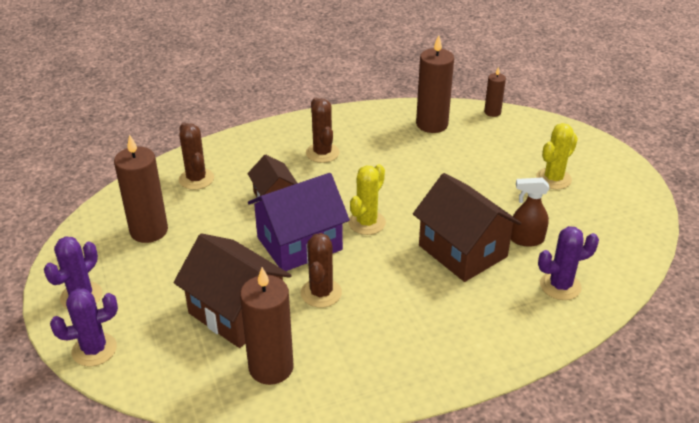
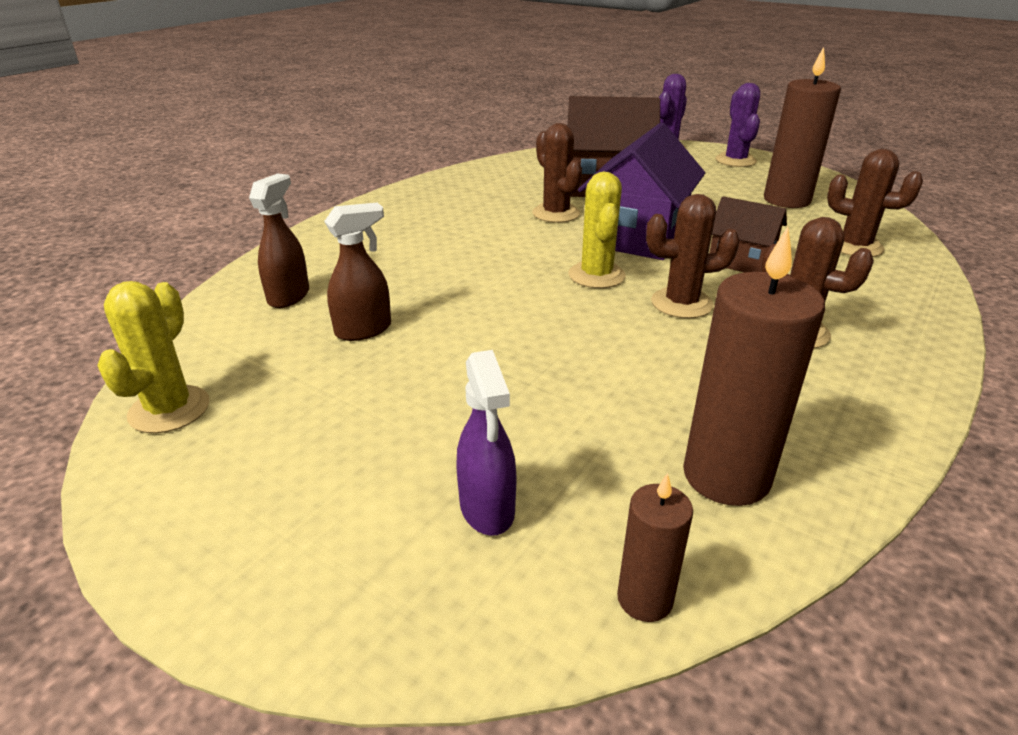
camera: 145 degrees right, 5 degrees down
brown candle [240,267,294,385] -> none
brown house [413,173,521,282] -> none
yellow cactus [536,123,578,189] -> yellow cactus moved to [97,281,210,433]
purple cactus [538,226,599,300] -> brown spray bottle [249,173,309,308]
none -> purple spray bottle [456,350,517,536]
none -> brown cactus [646,194,740,318]

